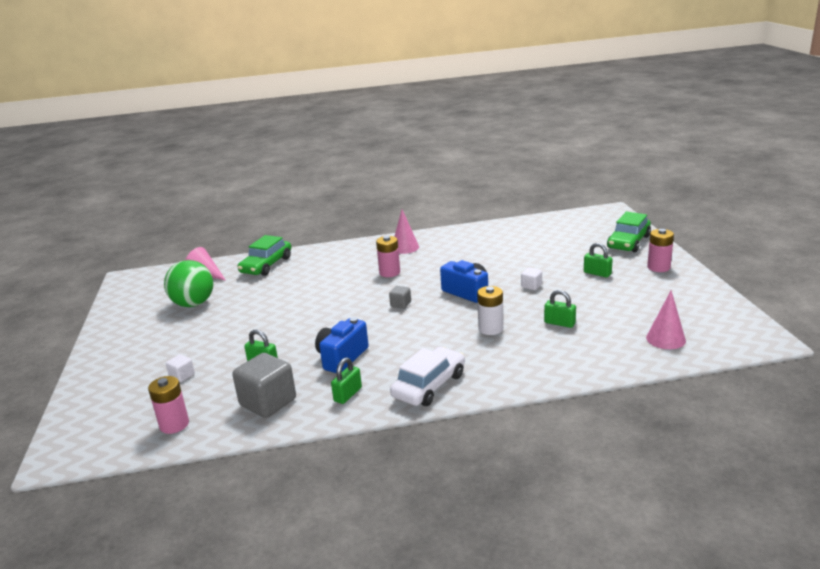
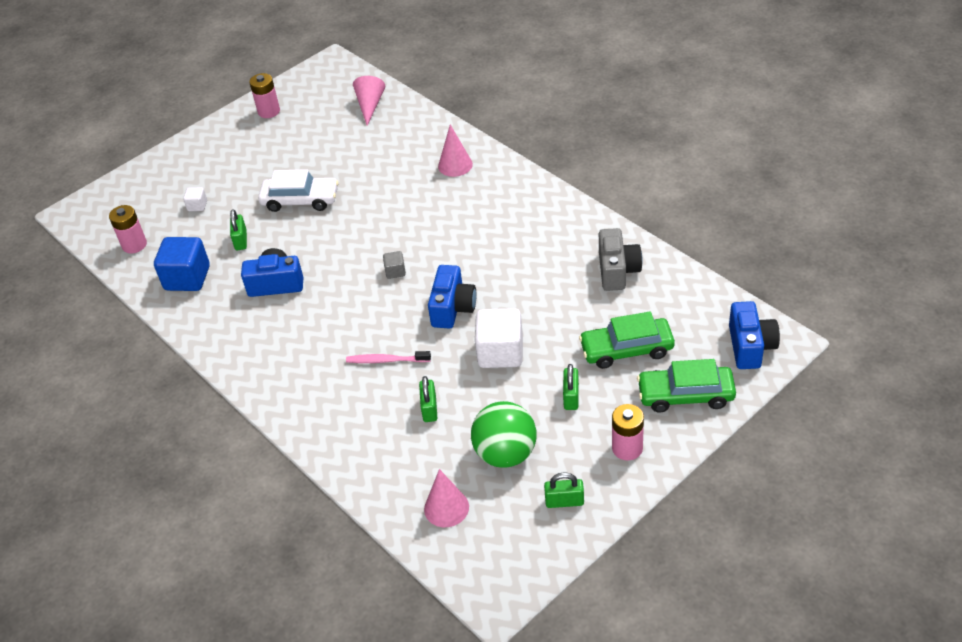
camera: 60 degrees right, 20 degrees up
green ball [164,260,213,307] -> green ball moved to [471,401,537,468]
grey cube [232,353,296,418] -> blue cube [154,237,210,291]
green car [238,235,291,276] -> green car moved to [579,311,675,369]
green padlock [331,357,362,404] -> green padlock moved to [544,473,584,508]
pink battery [376,236,400,277] -> pink battery moved to [249,73,280,118]
white car [390,347,465,406] -> white car moved to [258,169,339,212]
pink cone [394,209,419,254] -> pink cone moved to [438,125,473,177]
white battery [477,286,503,335] -> pink toothbrush [346,351,431,363]
white cube [521,268,542,290] -> white cube [475,308,523,368], size x2.11
none -> grey camera [599,228,642,291]
none -> blue camera [729,301,780,369]

